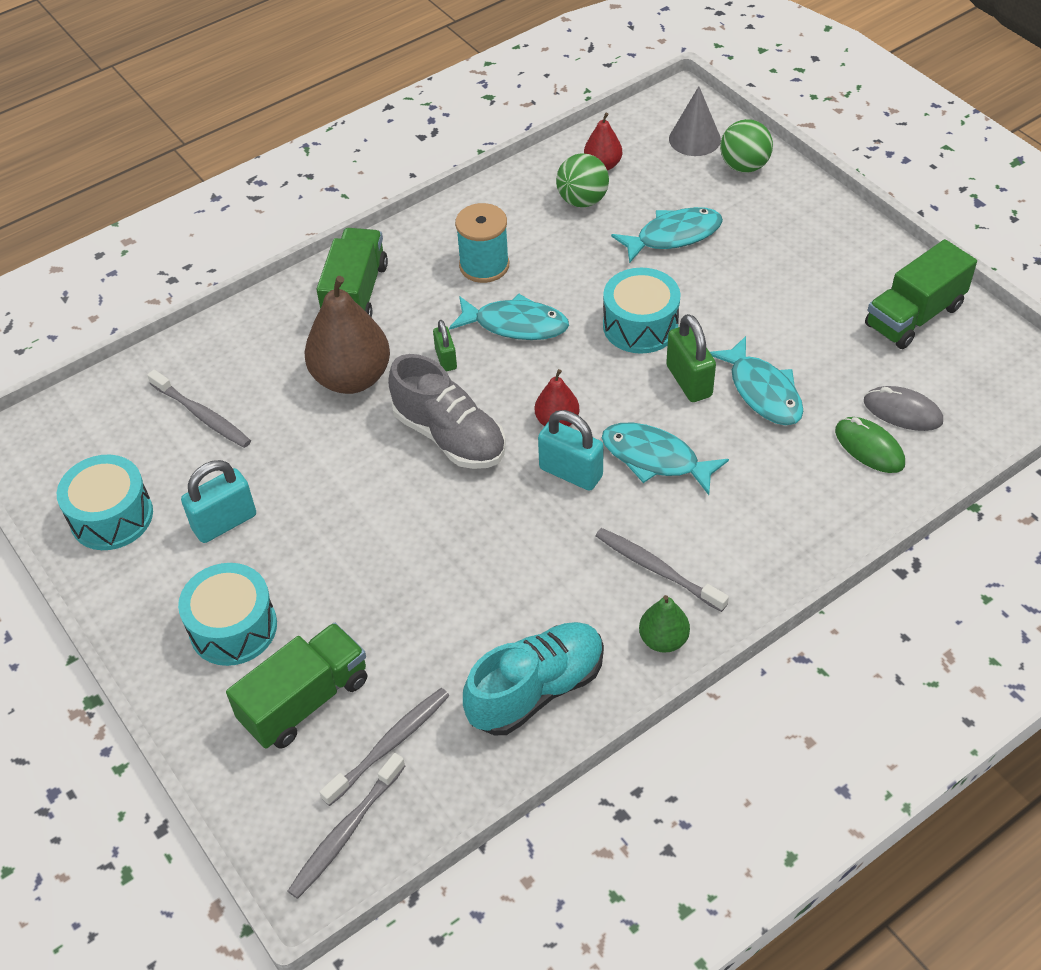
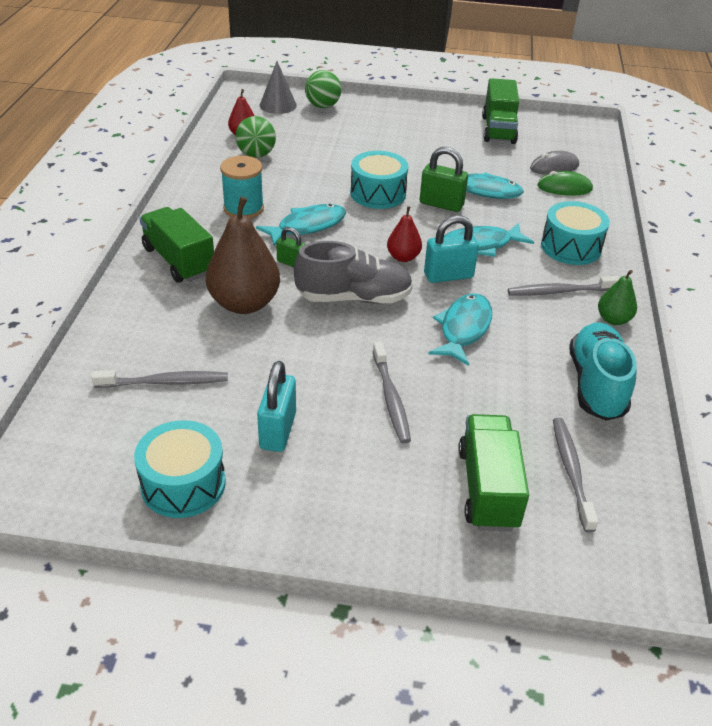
camera: 50 degrees left, 10 degrees down
turquoise drum [178,563,277,666] -> turquoise drum moved to [541,201,610,265]
grey toothbrush [288,753,405,899] -> grey toothbrush moved to [373,341,411,444]
turquoise fish [611,207,723,263] -> turquoise fish moved to [428,293,492,366]

